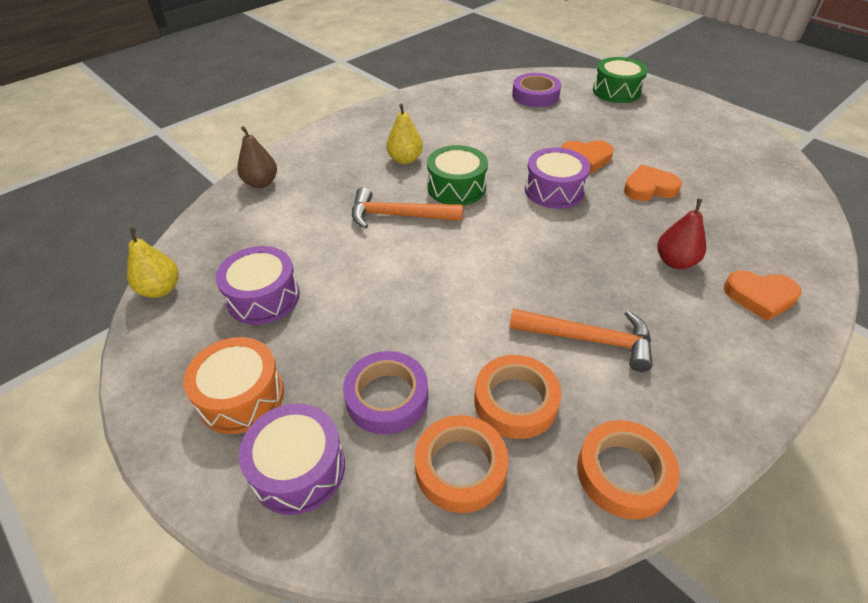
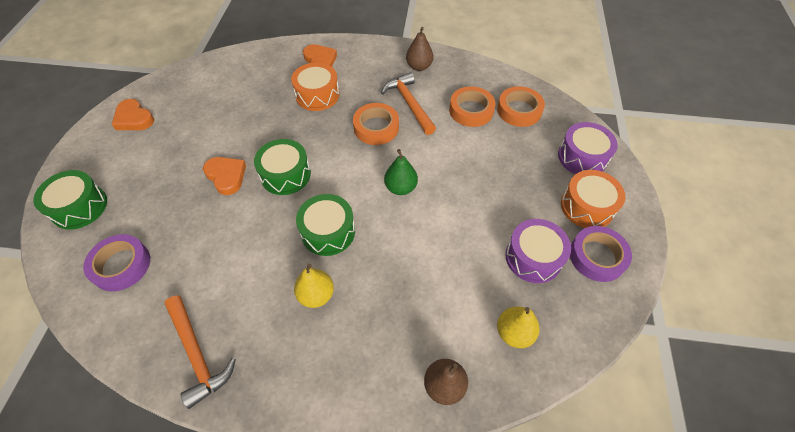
camera: 130 degrees left, 10 degrees up
yellow pear [127,227,179,298] -> yellow pear moved to [497,307,540,348]
purple tape [343,351,428,434] -> purple tape moved to [570,226,632,282]
orange hammer [352,187,463,229] -> orange hammer moved to [164,295,236,409]
purple drum [525,147,590,209] -> green drum [254,139,311,195]
orange tape [577,420,680,520] -> orange tape moved to [353,103,399,145]
orange heart [624,165,682,201] -> orange heart moved to [112,99,154,130]
red pear [657,199,706,269] -> orange drum [291,62,339,111]
none -> green pear [384,149,418,195]
none -> brown pear [406,27,434,71]

